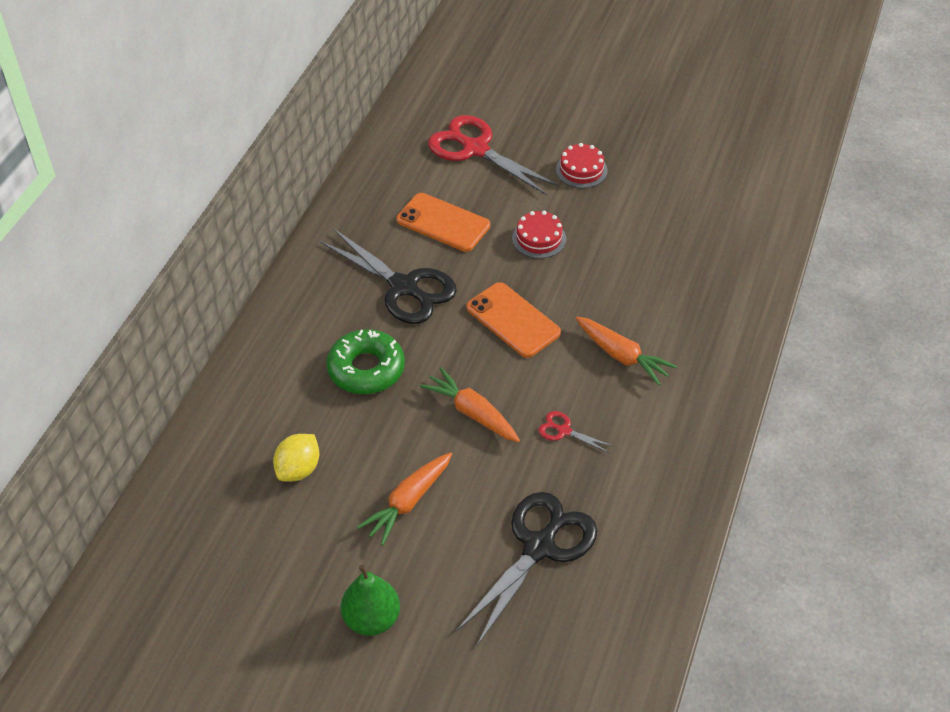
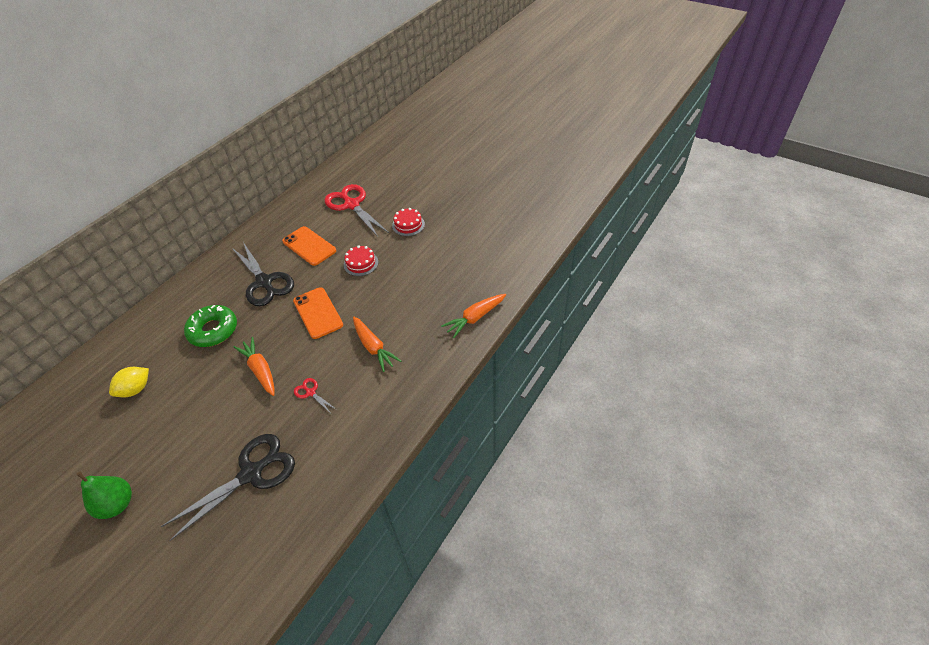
camera: 15 degrees right, 0 degrees up
orange carrot [357,452,452,545] -> orange carrot moved to [441,294,506,338]

